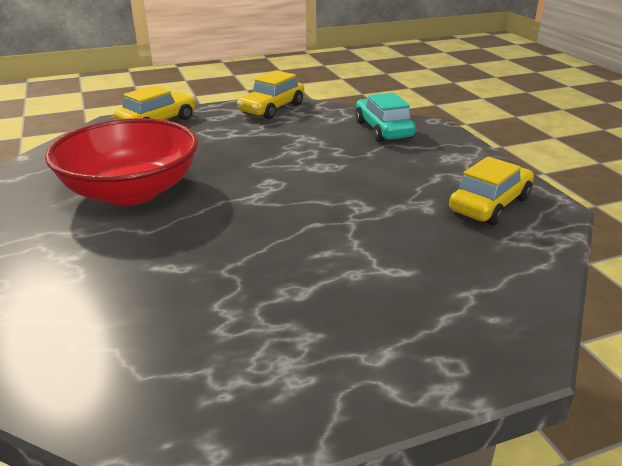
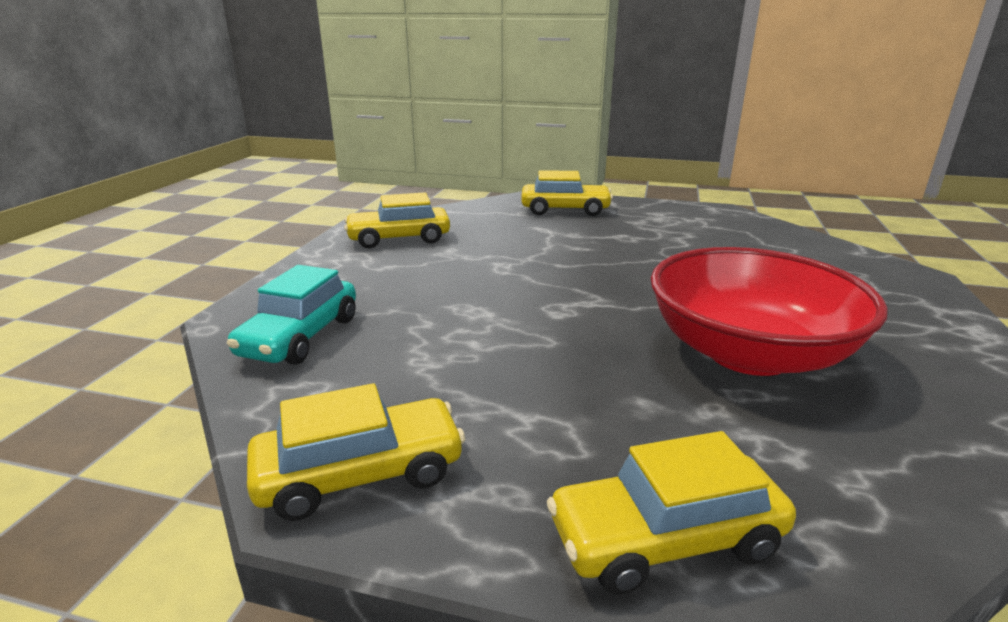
camera: 145 degrees left, 5 degrees down
none -> yellow car [521,170,613,216]

